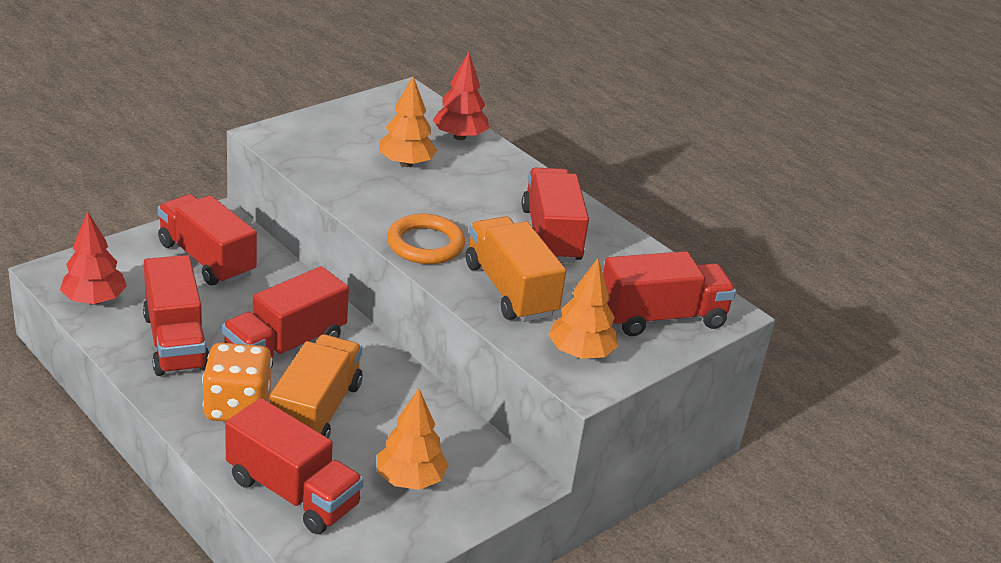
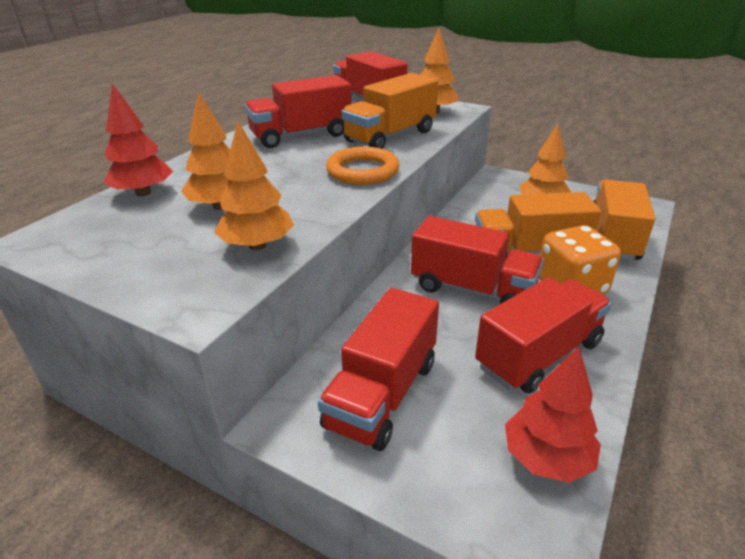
camera: 105 degrees left, 0 degrees up
red truck [225,398,364,534] -> orange truck [593,180,655,261]
none -> orange tree [214,121,294,250]

